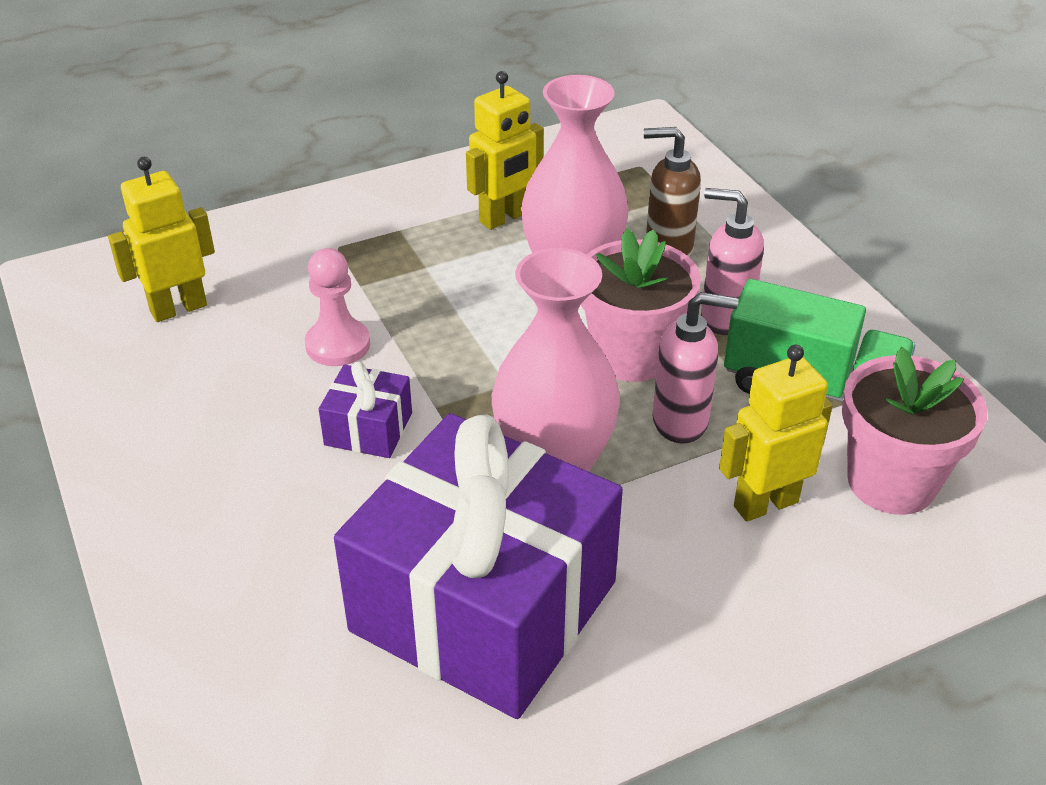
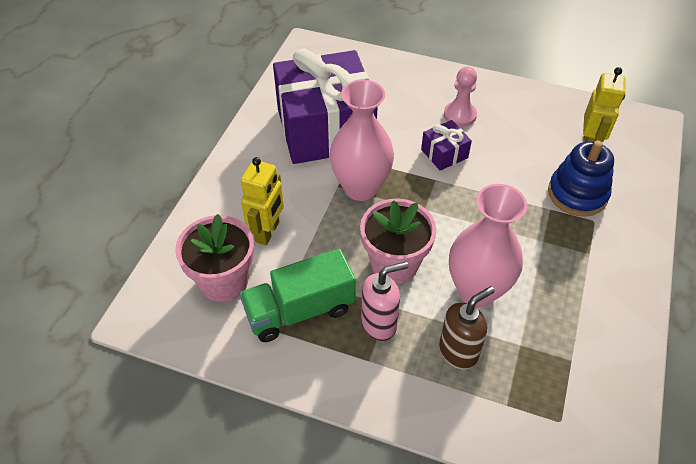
camera: 135 degrees right, 10 degrees up
pink pawn [305,248,370,366] -> pink pawn moved to [444,67,477,127]
yellow robot [466,71,544,230] -> none
pink soap dispenser [653,292,739,444] -> none
none -> blue stacking toy [548,141,614,217]

